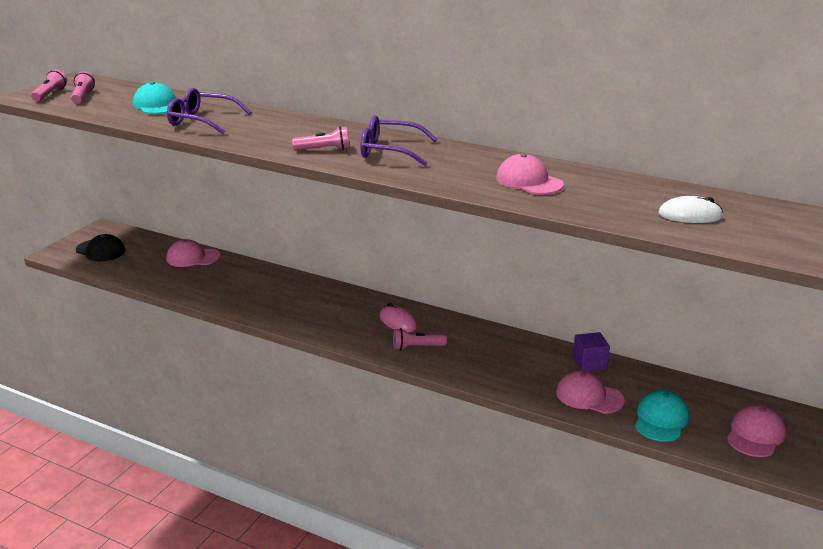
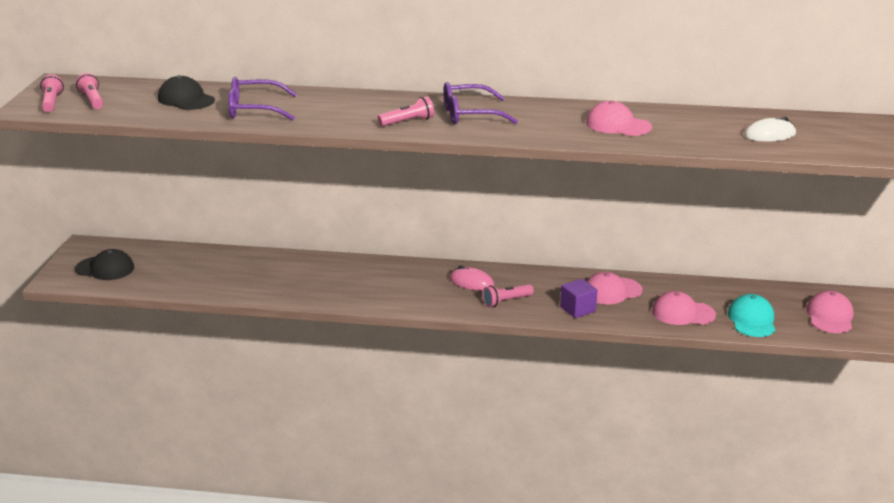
camera: 20 degrees left, 0 degrees up
turquoise cap [133,82,176,114] -> black cap [158,75,215,110]
pink cap [166,239,220,267] -> pink cap moved to [587,272,643,304]
purple cube [573,332,610,371] -> purple cube moved to [560,279,597,318]

